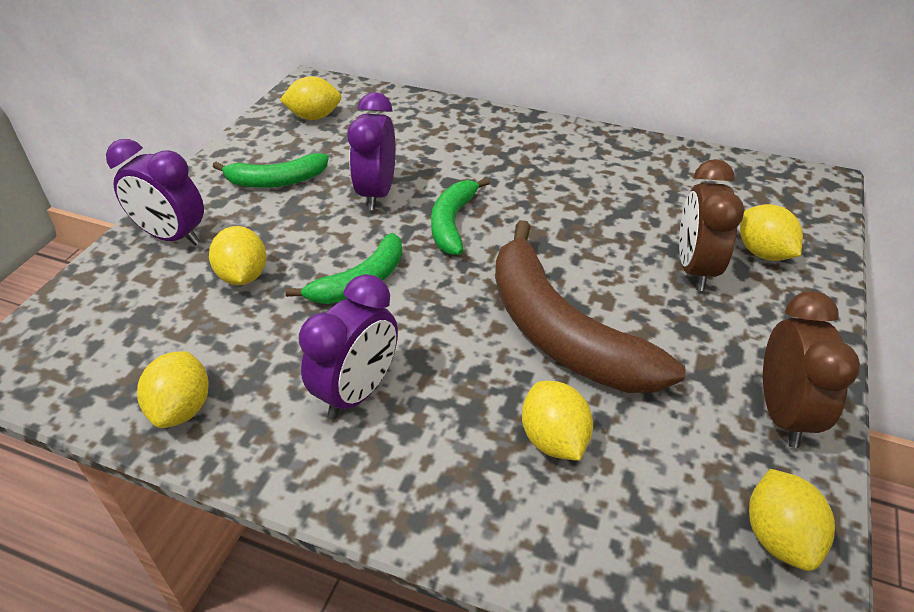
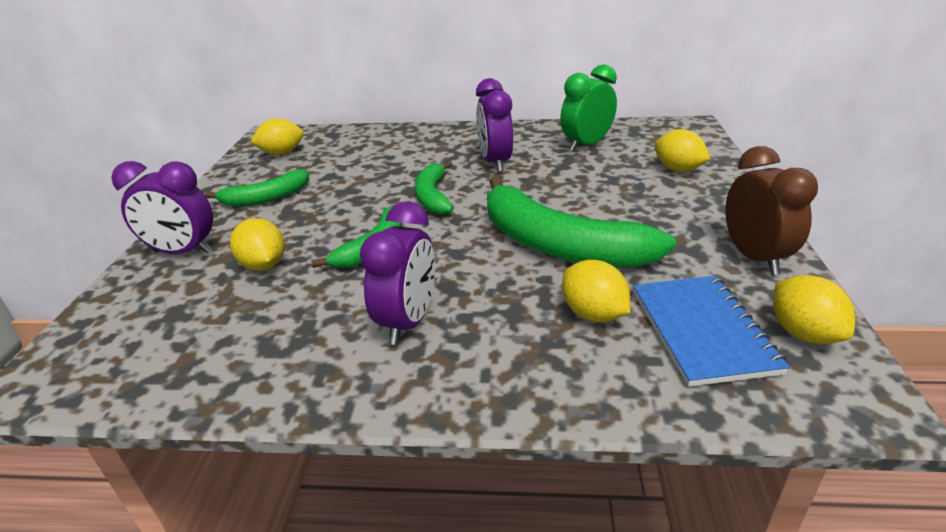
camera: 15 degrees left, 10 degrees down
yellow lemon [137,351,209,428] -> none
purple clock [347,92,395,210] -> purple clock moved to [476,78,513,172]
brown banana [495,220,686,393] -> green banana [487,176,676,268]
brown clock [679,159,744,291] -> none
none -> green clock [560,64,617,152]
none -> blue notebook [633,276,790,387]

